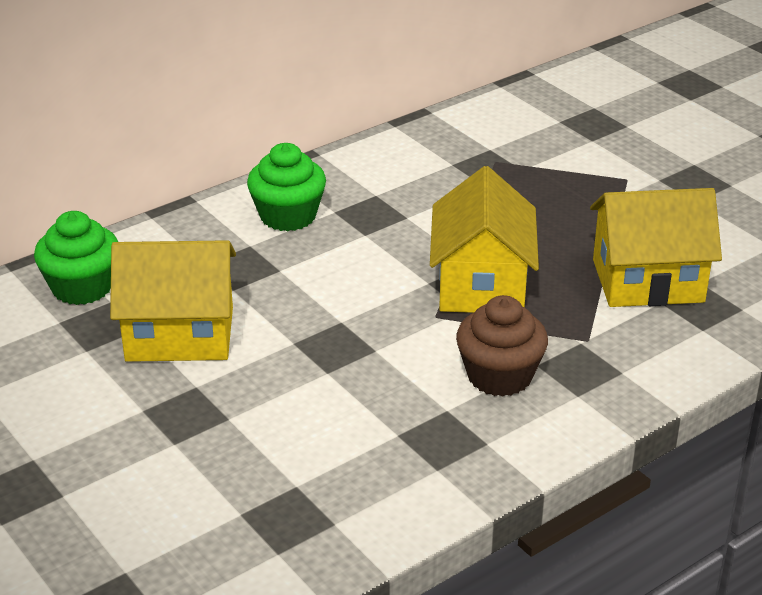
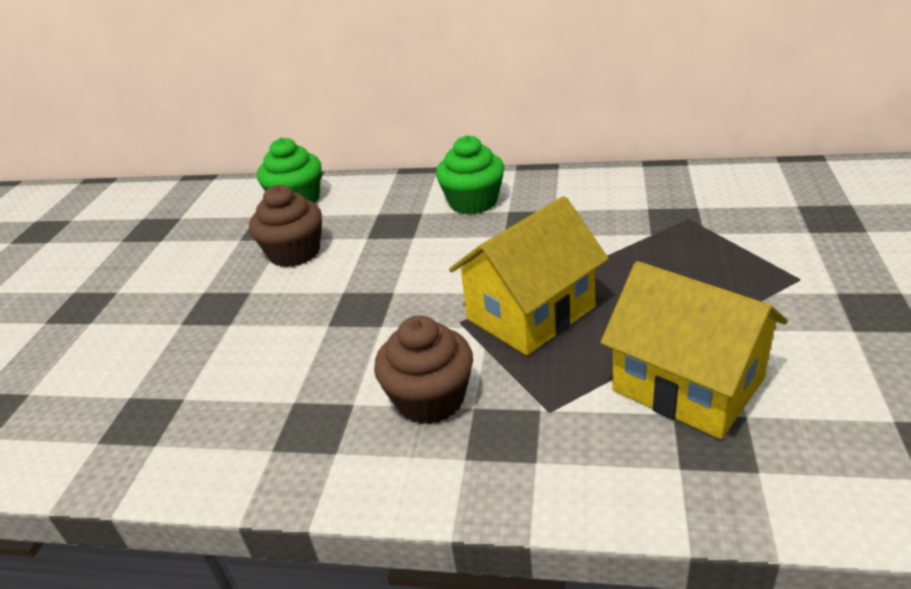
camera: 50 degrees right, 0 degrees up
yellow house [110,240,236,362] -> brown cupcake [249,185,322,268]

